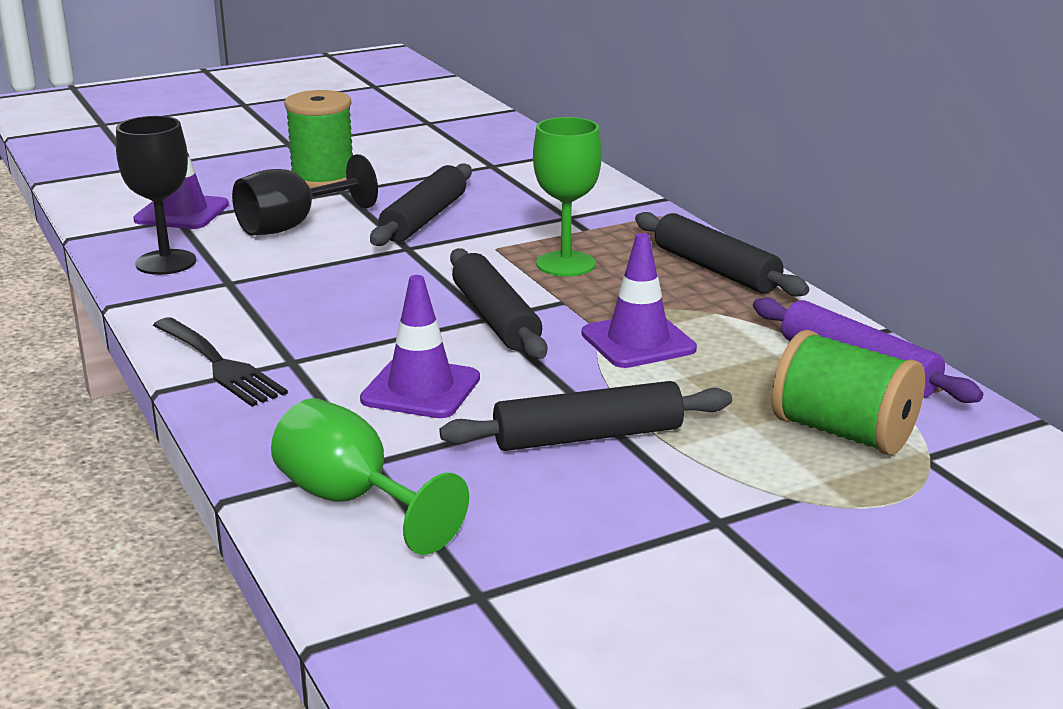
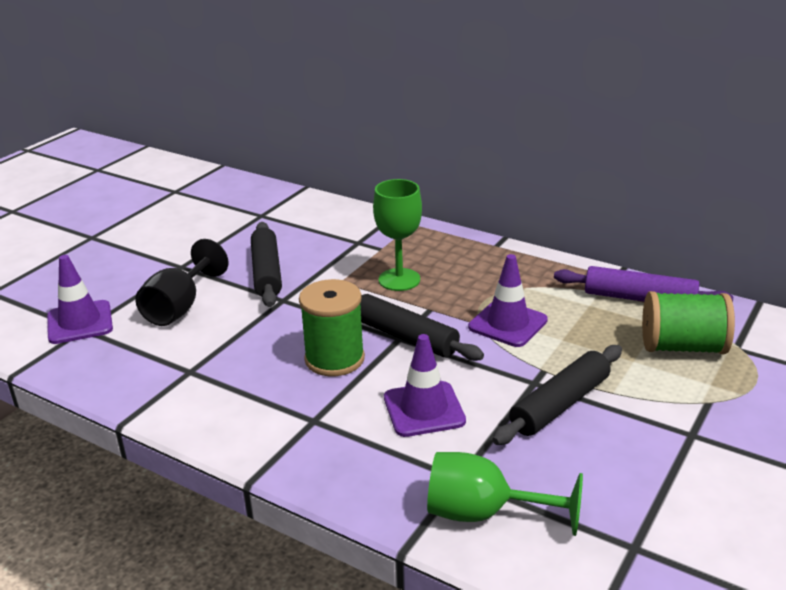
camera: 30 degrees left, 5 degrees up
black goblet [116,116,196,275] -> none
black fork [153,317,288,407] -> none
green spool [284,90,353,189] -> green spool moved to [299,279,365,376]
black rolling pin [635,212,809,297] -> none

